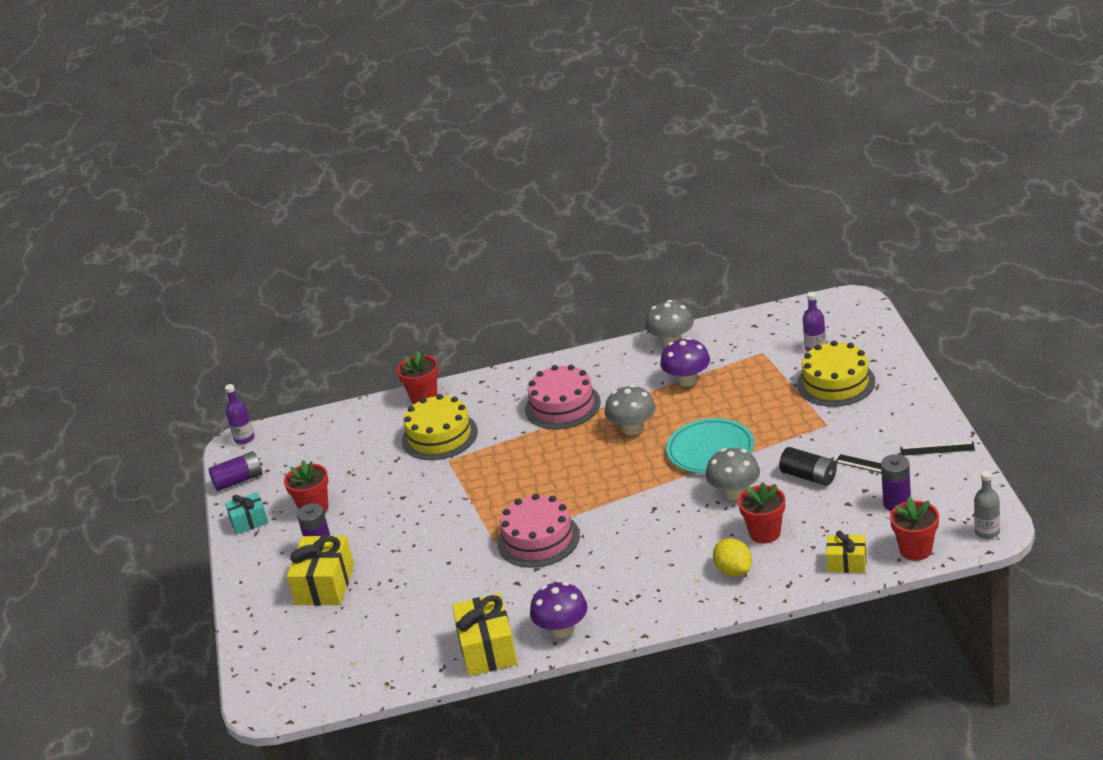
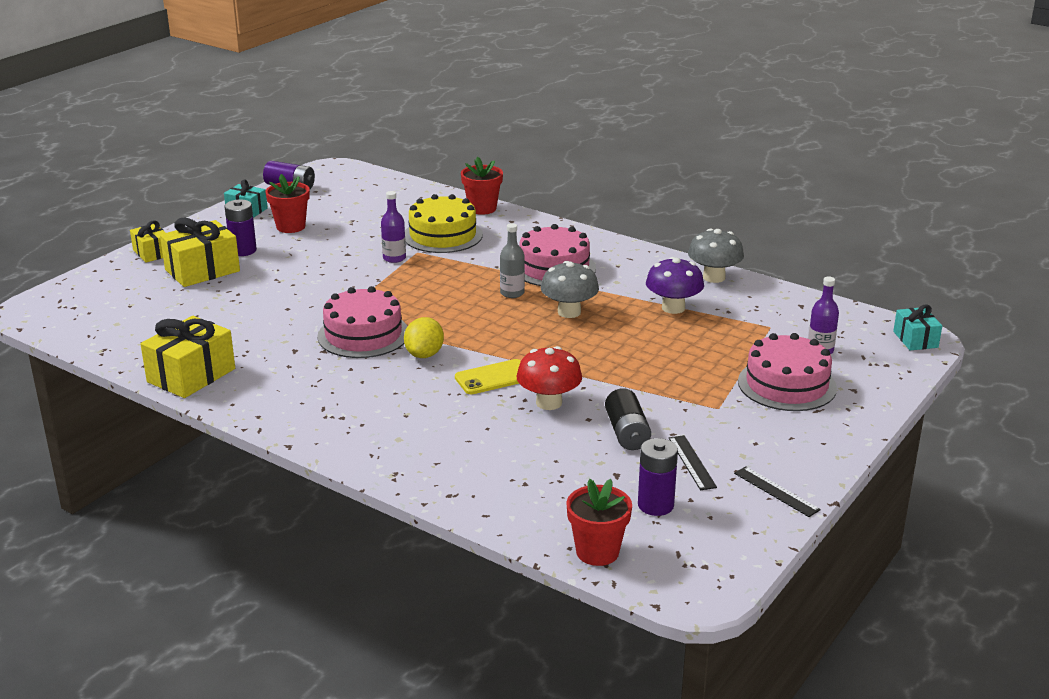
camera: 40 degrees right, 5 degrees down
purple bottle [225,384,255,444] -> purple bottle moved to [381,191,406,263]
purple mushroom [530,582,588,638] -> none
turquoise plate [666,418,754,474] -> none
grey mushroom [706,448,760,500] -> red mushroom [517,346,582,410]
yellow lemon [713,538,752,577] -> yellow lemon moved to [404,317,444,358]
red flower pot [738,482,785,544] -> none
yellow cake [797,340,876,407] -> pink cake [738,333,837,411]
yellow gift [826,531,866,573] -> yellow gift moved to [130,220,166,262]
grey bottle [974,470,1000,539] -> grey bottle moved to [500,223,525,298]
none -> yellow phone [455,359,521,394]
none -> turquoise gift [893,305,942,350]

